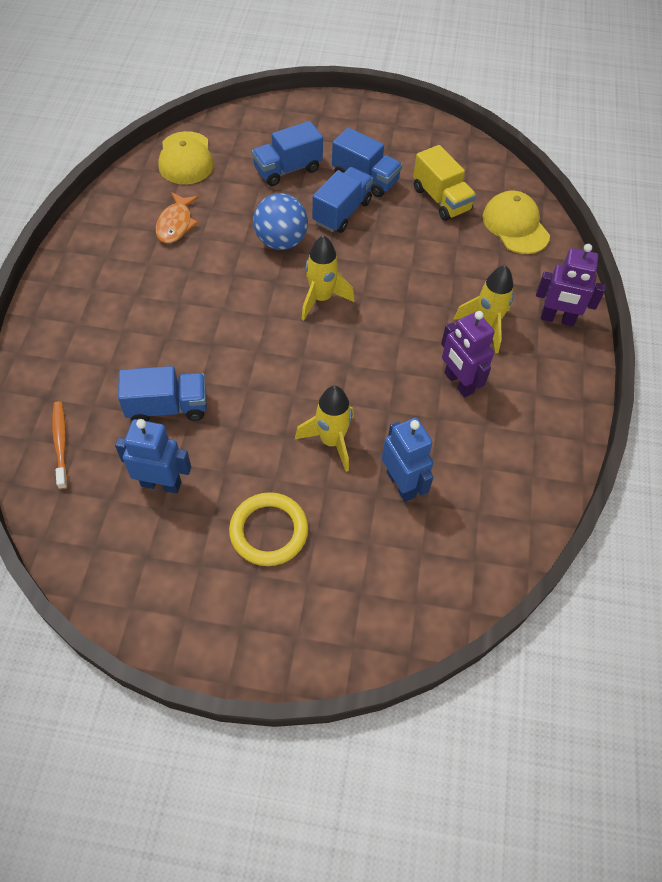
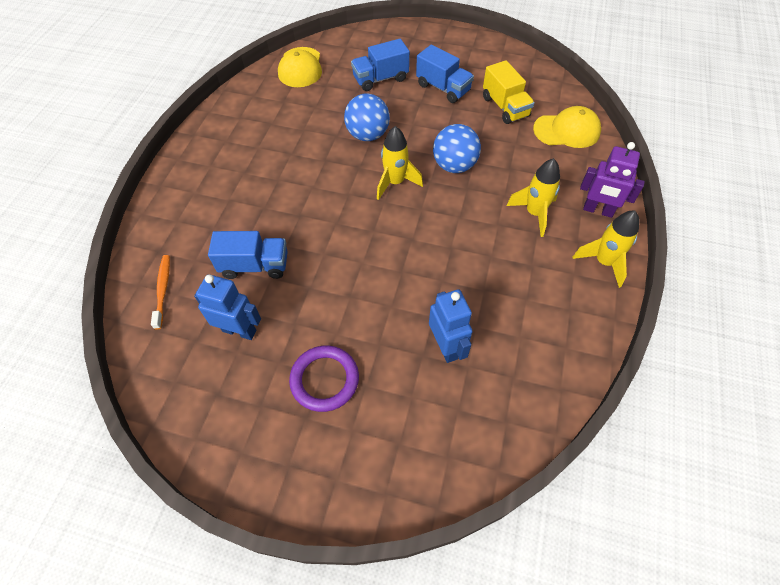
camera: 10 degrees right, 0 degrees up
orange fish [156,192,199,243] -> none
yellow ring [229,492,309,566] -> purple ring [289,346,359,412]
yellow rocket [295,386,354,472] -> yellow rocket moved to [573,211,639,288]
blue truck [312,167,373,233] -> none
purple robot [441,311,495,397] -> none
yellow cap [483,191,550,254] -> yellow cap turned 105 degrees clockwise [533,106,601,148]
none -> blue ball [433,124,481,173]

